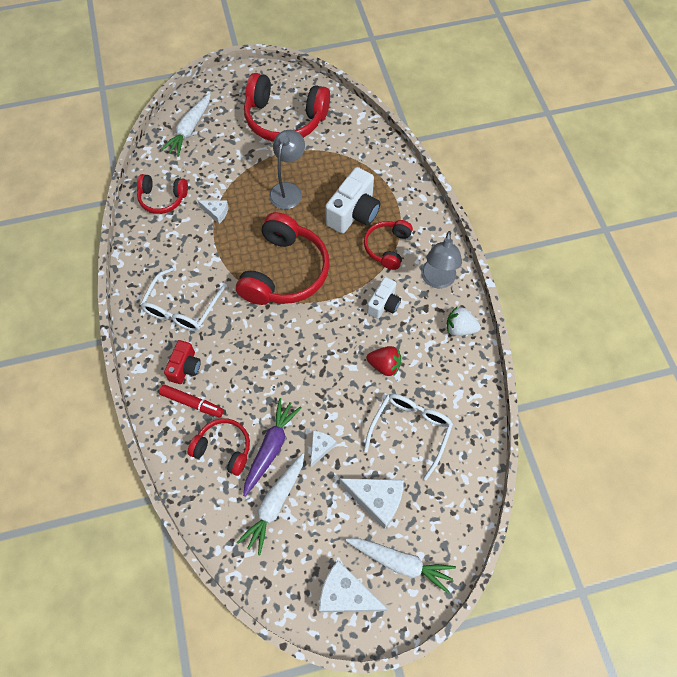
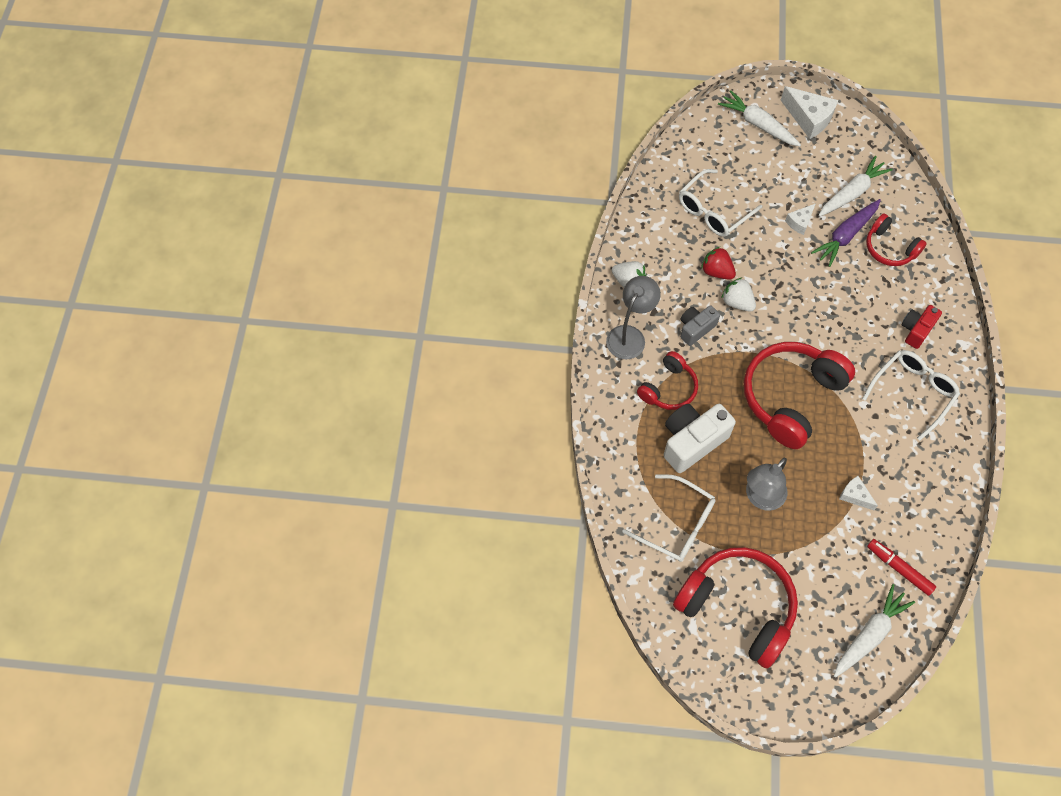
camera: 160 degrees left, 0 degrees up
red headphones [137,174,188,214] -> none
red marker [159,384,224,418] -> red marker moved to [867,539,936,596]
white cheese [340,478,404,529] -> none
white camera [367,277,401,319] -> grey camera [680,305,720,346]
none -> white glasses [622,474,716,562]
none -> white strawberry [721,277,756,312]

